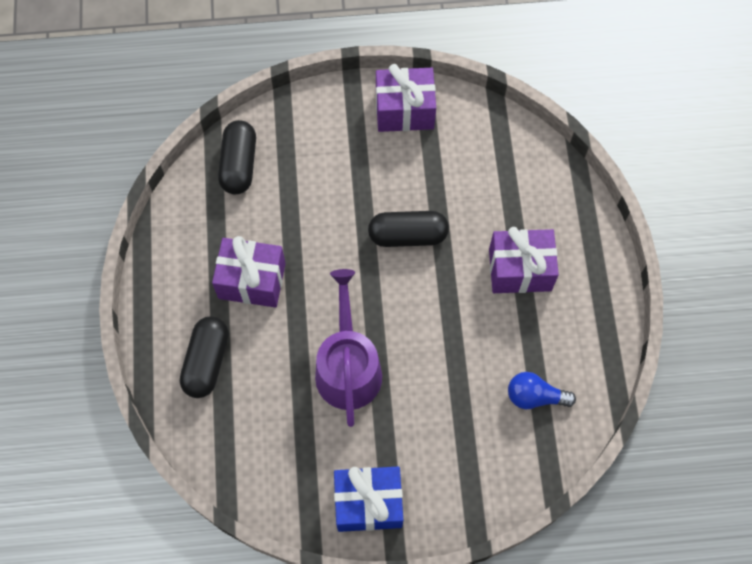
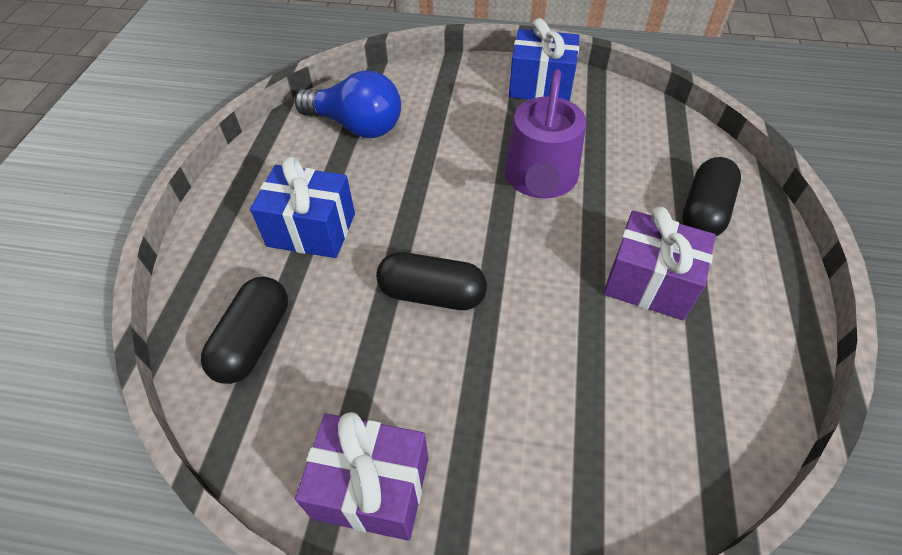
camera: 165 degrees left, 15 degrees down
black capsule [218,120,256,194] -> black capsule moved to [201,277,288,384]
purple gift [489,227,559,293] -> blue gift [250,157,355,258]
blue light bulb [508,372,576,409] -> blue light bulb [295,70,401,138], size x1.64

